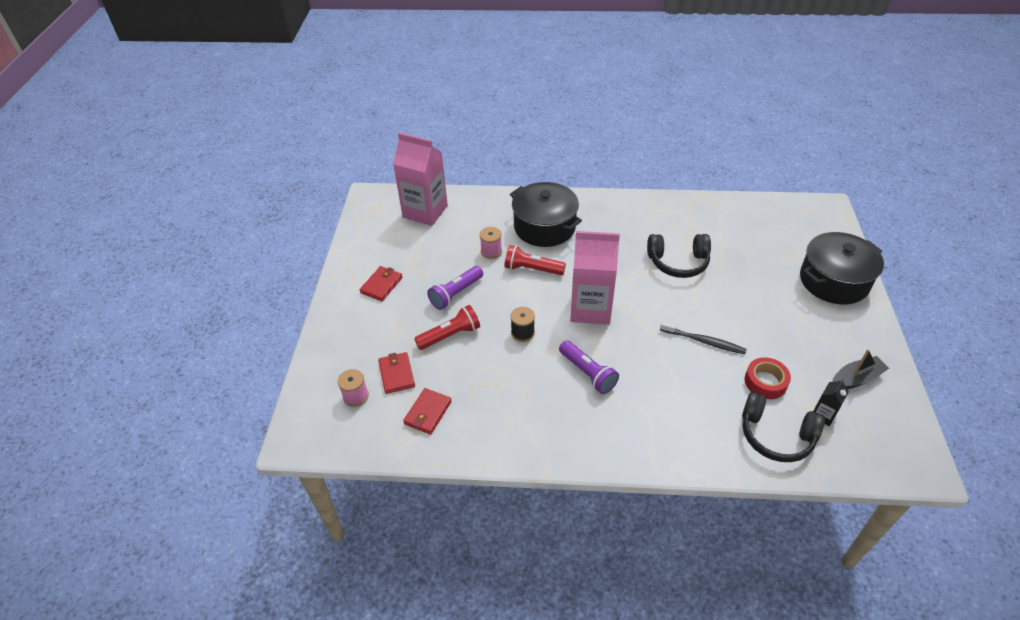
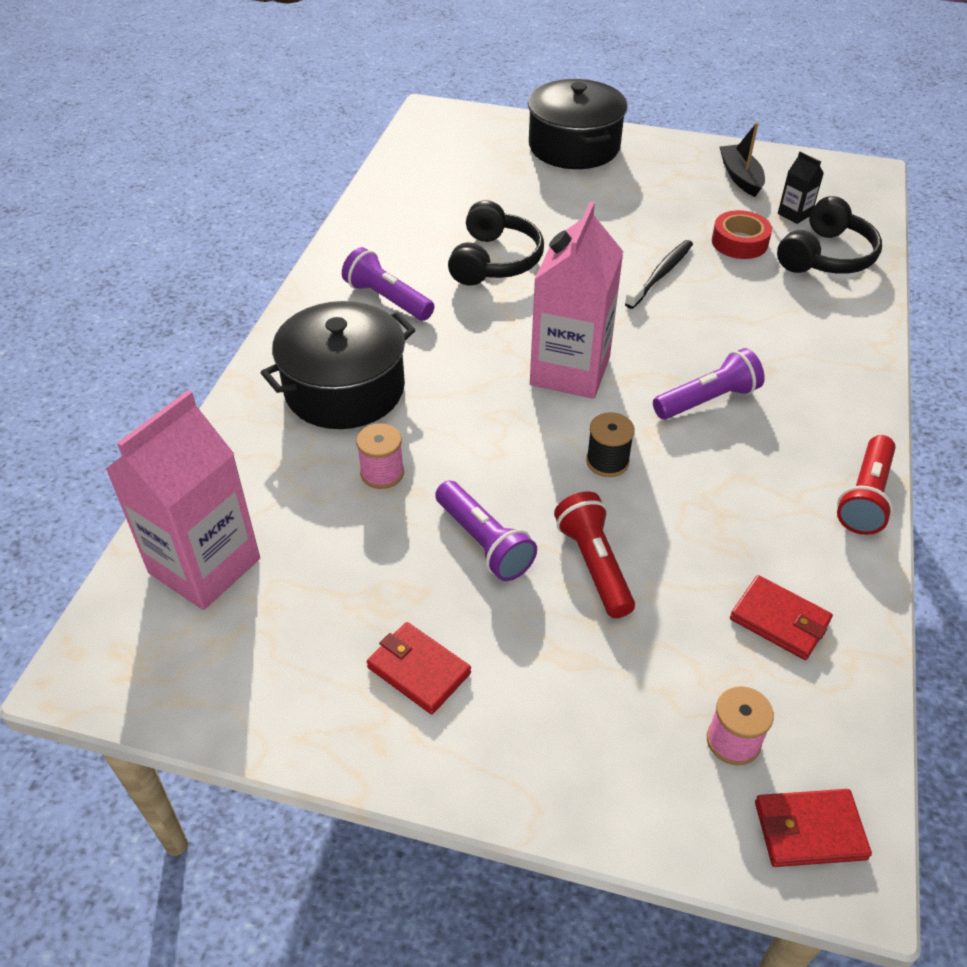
camera: 80 degrees left, 0 degrees up
red wallet [378,352,415,394] -> red wallet moved to [755,789,872,867]
red flashlight [504,245,566,275] -> red flashlight moved to [837,435,896,535]
none -> purple flashlight [342,247,434,321]

